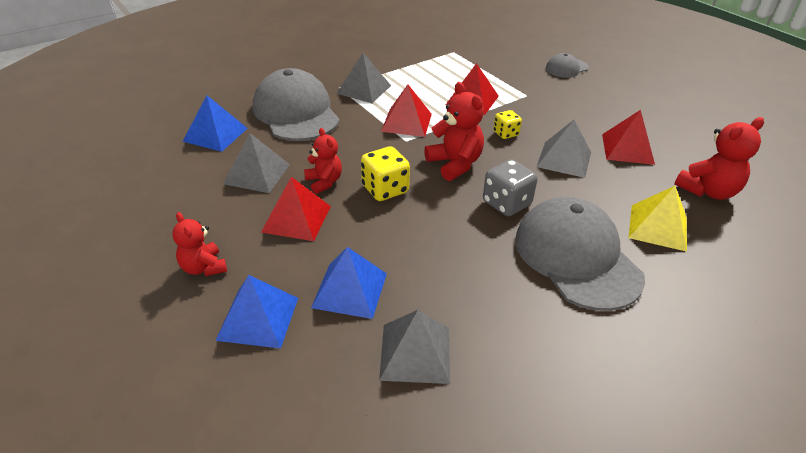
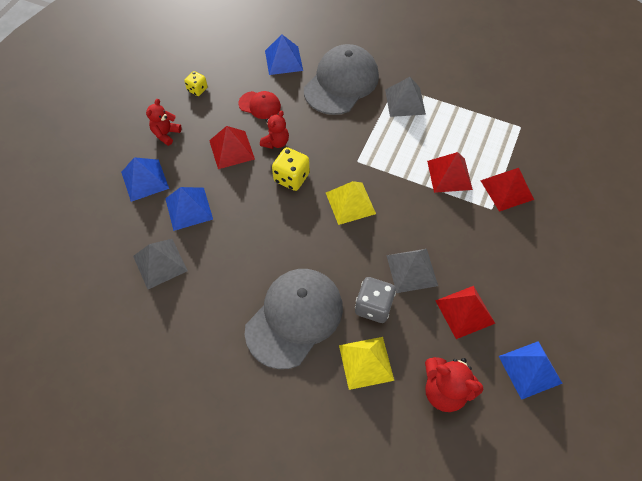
camera: 60 degrees right, 20 degrees up
grey pyramid [223,133,290,193] -> red cap [239,91,281,119]
red pyramid [381,84,432,137] -> red pyramid moved to [480,168,534,212]
red teddy bear [424,82,484,181] -> yellow pyramid [326,181,376,225]
grey dice [483,159,538,216] -> grey dice moved to [355,277,396,323]
yellow dice [493,110,522,139] -> yellow dice moved to [184,71,208,96]
grey cap [546,53,589,78] -> none
none -> blue pyramid [499,341,563,400]

